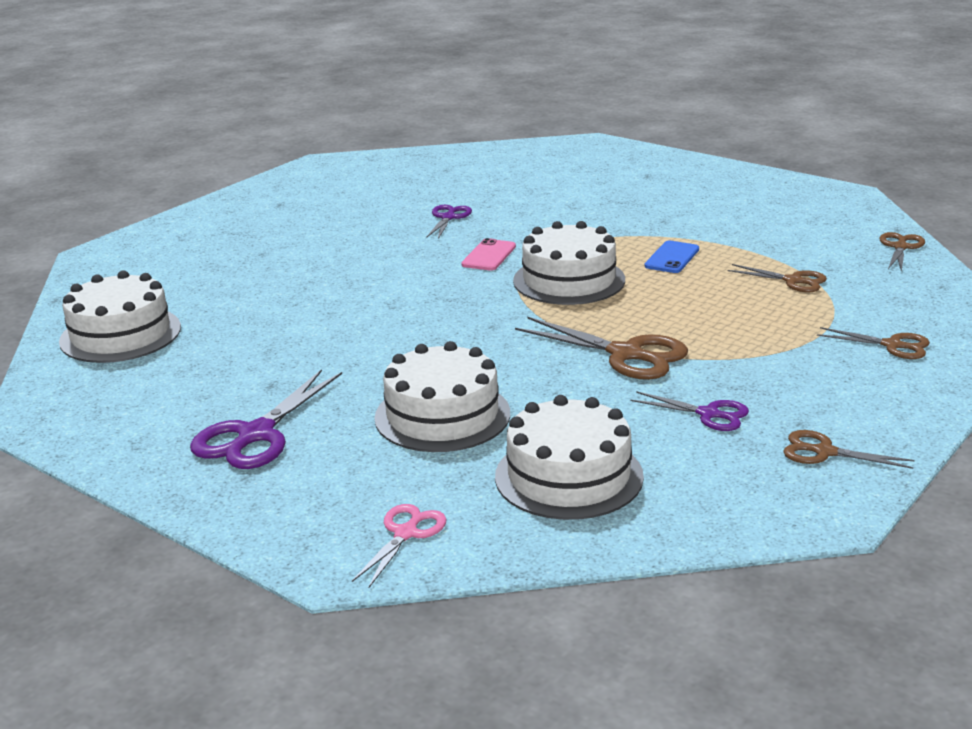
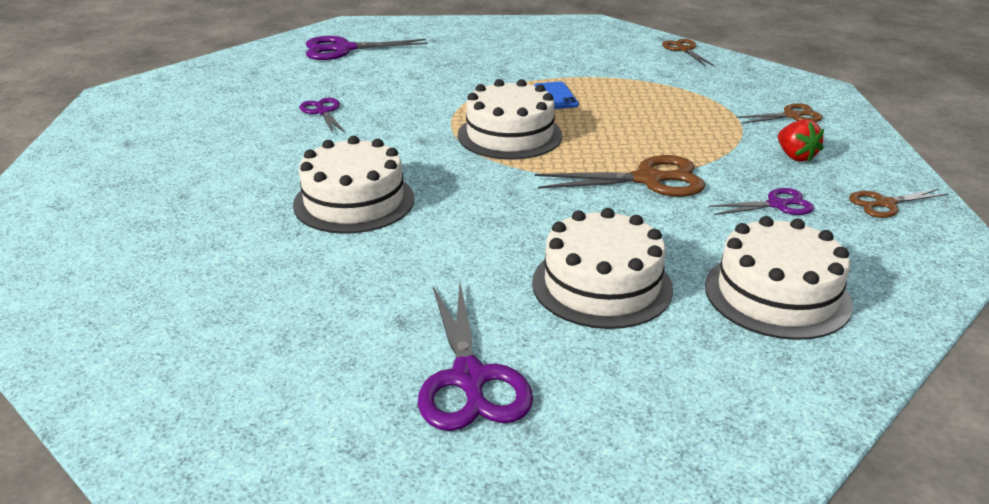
camera: 40 degrees left, 5 degrees up
white cake [59,270,181,363] -> white cake moved to [293,136,414,234]
pink scissors [352,504,446,587] -> none
pink phone [461,238,516,270] -> none
brown scissors [728,264,827,292] -> none
none -> purple scissors [306,36,428,60]
none -> red strawberry [778,119,824,162]

